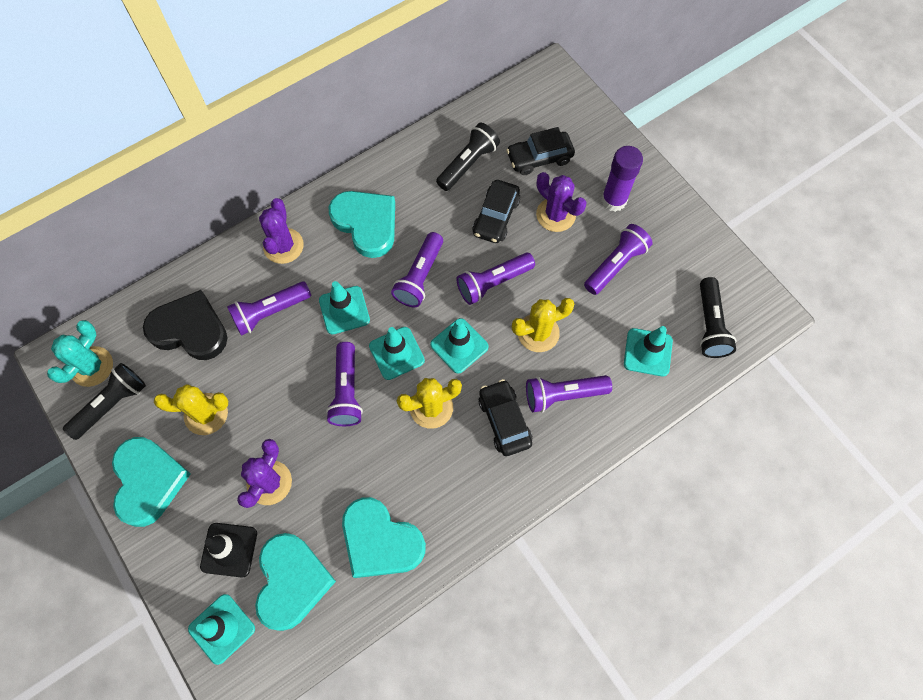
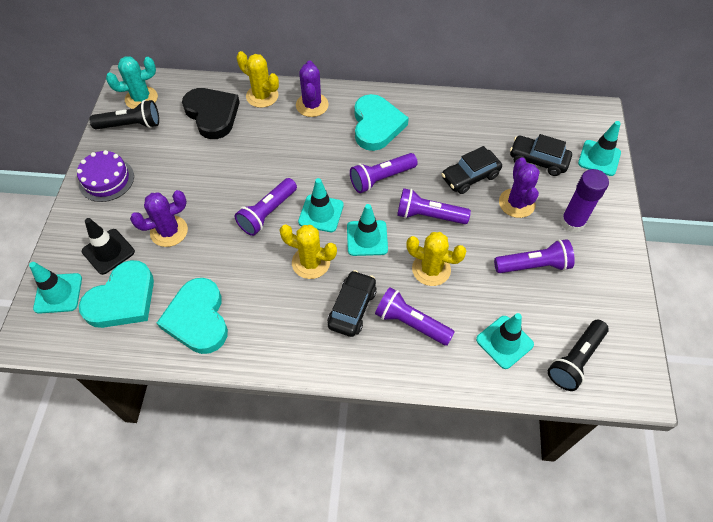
camera: 40 degrees right, 10 degrees down
turquoise heart [112,437,191,527] -> purple cake [77,150,134,202]
yellow cactus [154,384,228,435] -> yellow cactus moved to [237,51,279,108]
purple flashlight [227,281,311,336] -> none
purple cactus [259,198,304,264] -> purple cactus turned 45 degrees counterclockwise [296,60,329,117]
turquoise traffic cone [319,281,370,334] -> turquoise traffic cone moved to [578,121,621,176]
black flashlight [436,123,500,191] -> none

